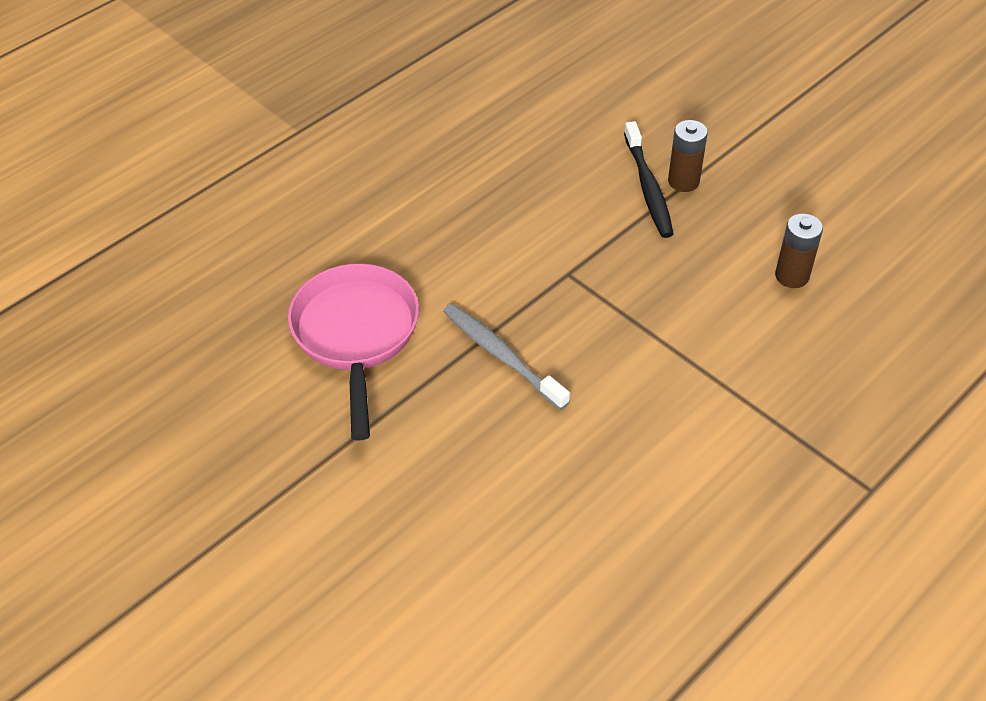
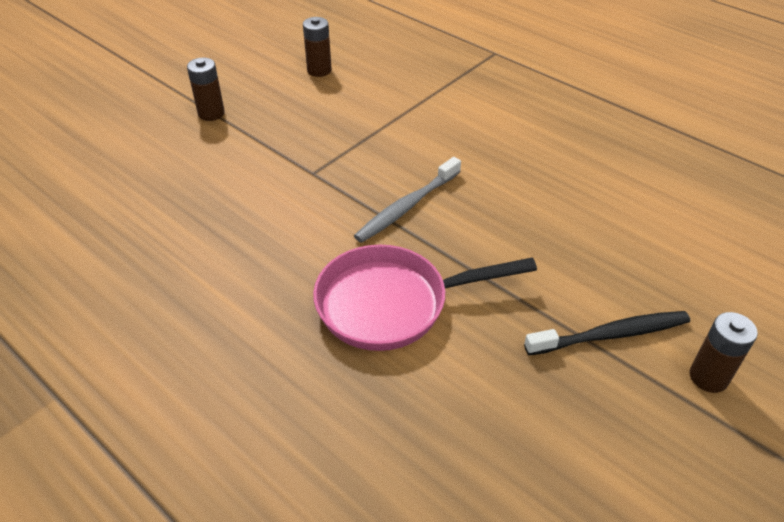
camera: 95 degrees left, 5 degrees down
black toothbrush [624,121,674,238] -> black toothbrush moved to [524,311,690,355]
none -> brown battery [690,312,758,393]

